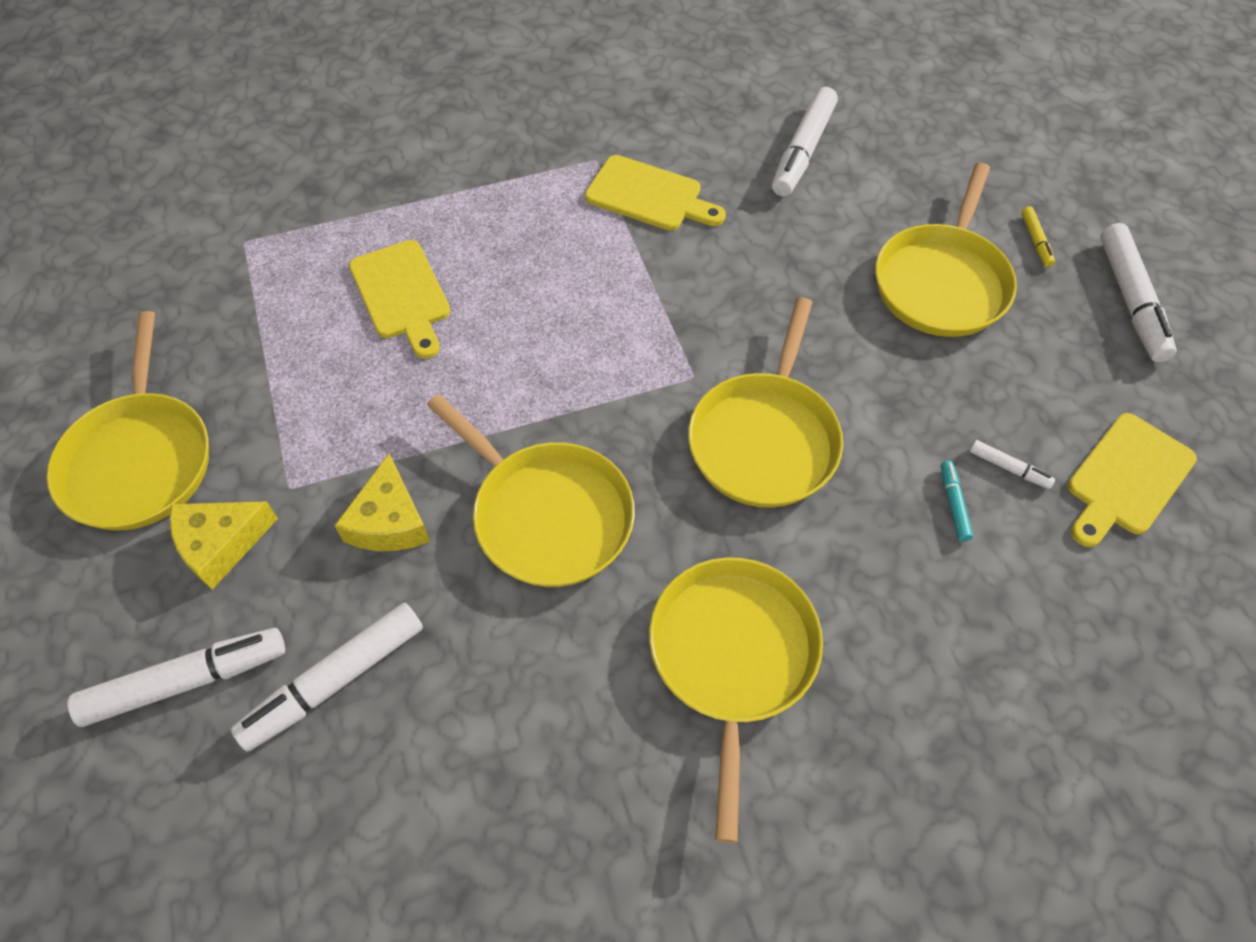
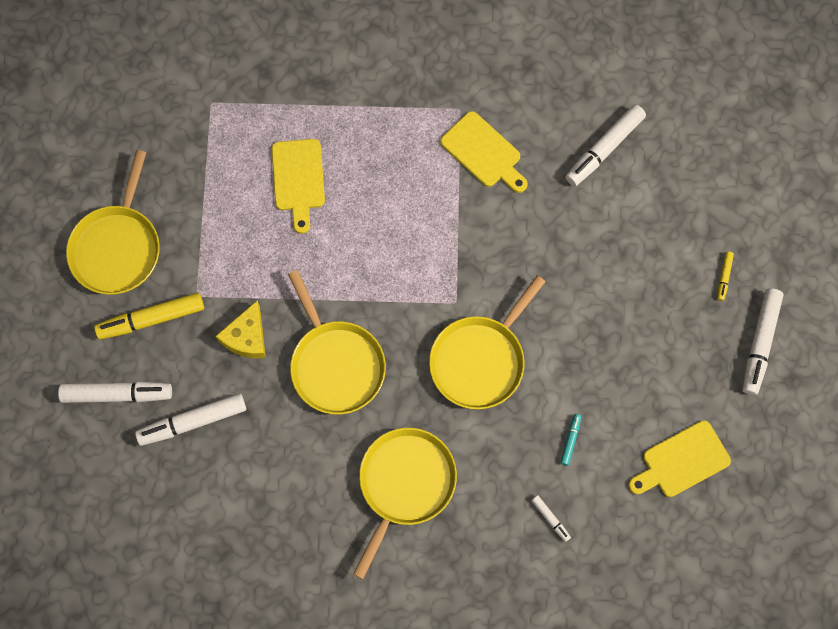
camera: 20 degrees right, 15 degrees up
yellow cheese [170,501,278,590] -> yellow marker [94,293,204,340]
yellow pan [875,163,1017,337] -> none
white marker [970,440,1055,489] -> white marker moved to [531,495,571,542]

